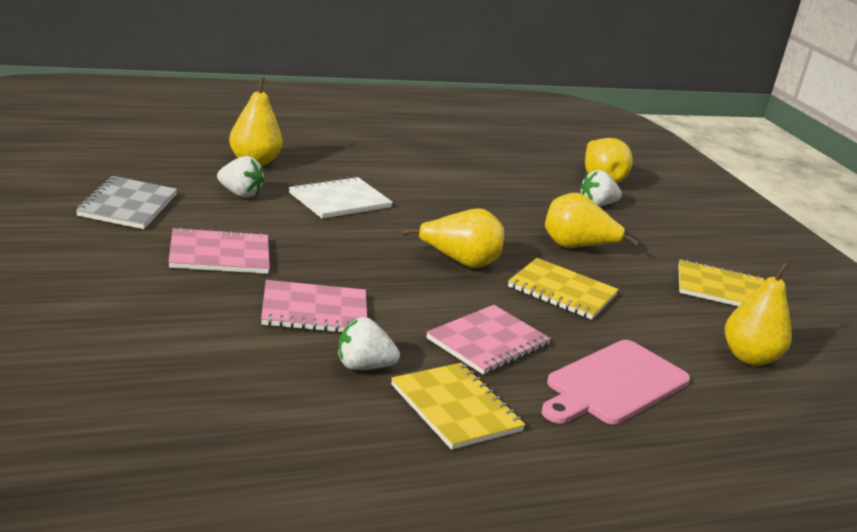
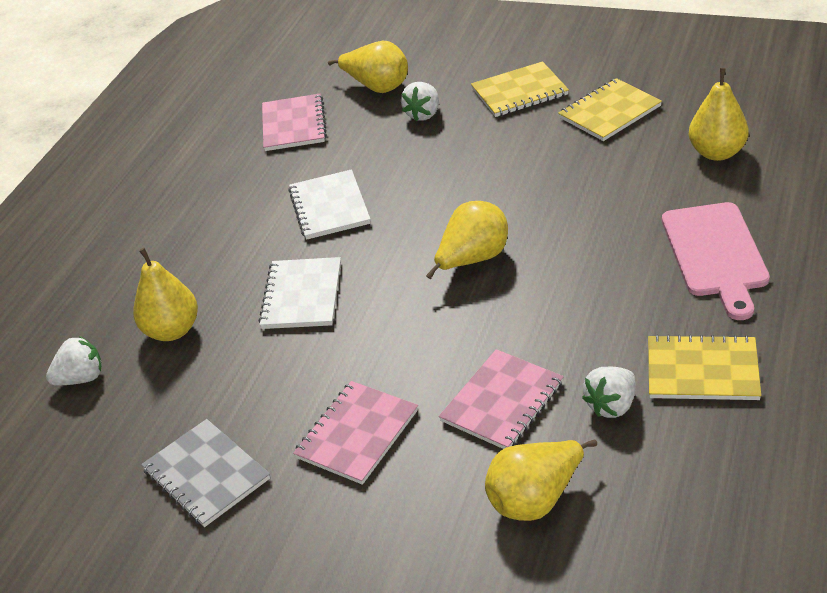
camera: 40 degrees left, 15 degrees up
white strawberry [217,156,264,198] -> white strawberry moved to [46,336,102,385]
pink notebook [426,305,551,375] -> pink notebook moved to [262,94,327,151]
yellow notebook [508,258,619,320] -> yellow notebook moved to [471,61,569,117]
yellow pear [545,193,639,248] -> yellow pear moved to [485,439,597,521]
none -> white notebook [288,169,371,240]

